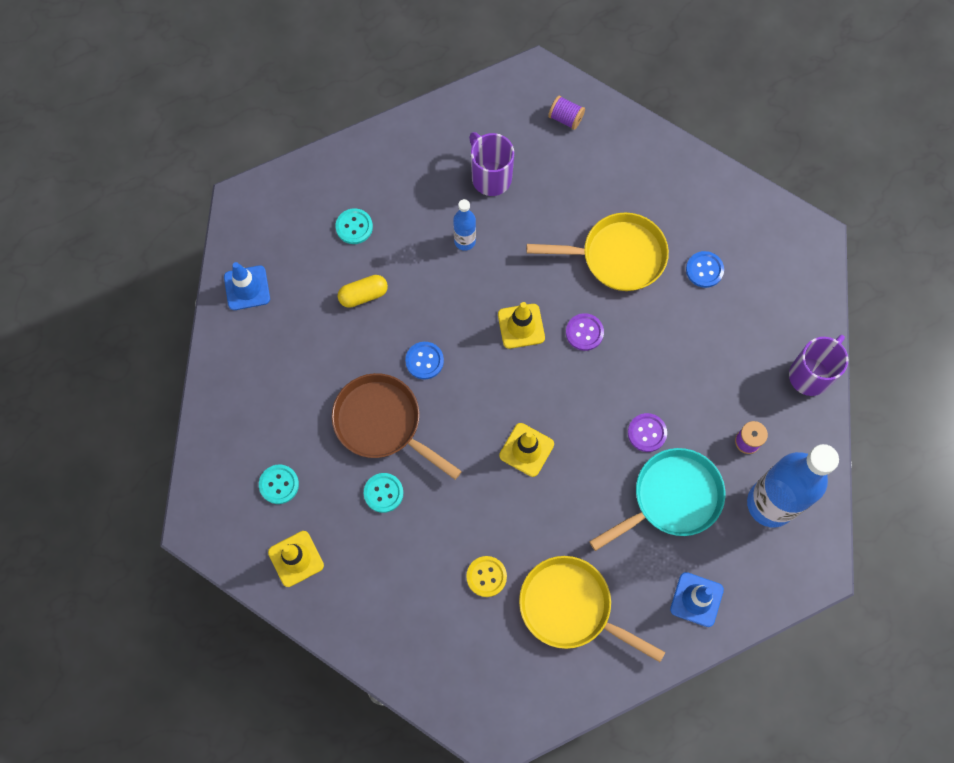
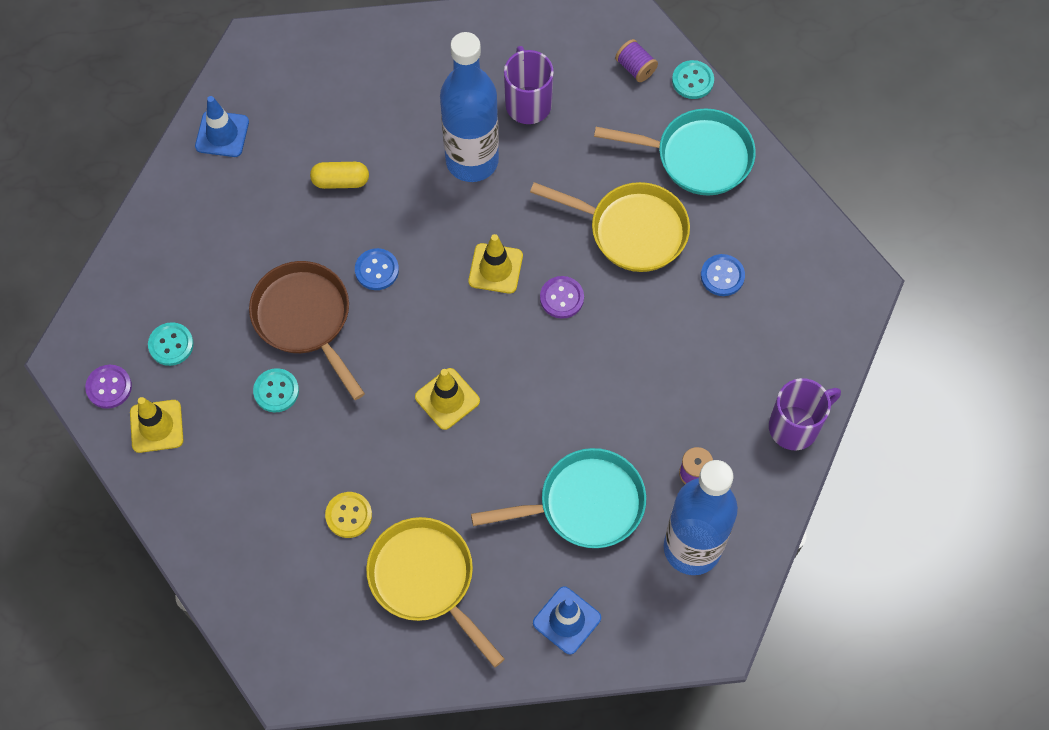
camera: 20 degrees right, 5 degrees down
turquoise button [335,208,373,244] -> turquoise button moved to [672,60,714,99]
blue bottle [453,199,476,251] -> blue bottle [440,32,499,182], size x2.15
purple button [628,413,667,452] -> purple button moved to [85,365,132,409]
none -> turquoise pan [594,109,756,195]

